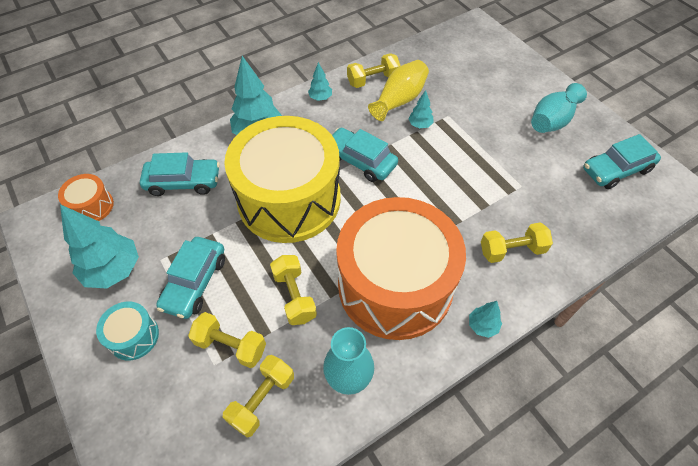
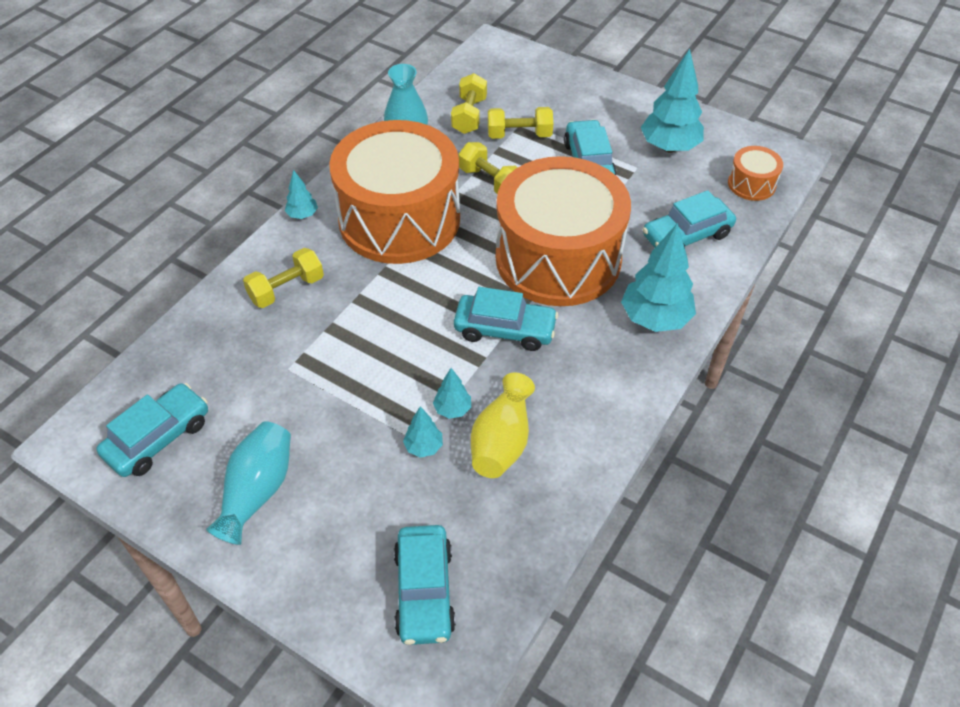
camera: 155 degrees right, 5 degrees down
turquoise drum [96,302,159,361] -> none
yellow drum [224,116,341,243] -> orange drum [496,156,631,306]
turquoise tree [308,62,332,101] -> turquoise tree moved to [403,406,443,458]
yellow dumbbell [347,53,401,88] -> none
none -> turquoise car [394,525,456,645]

